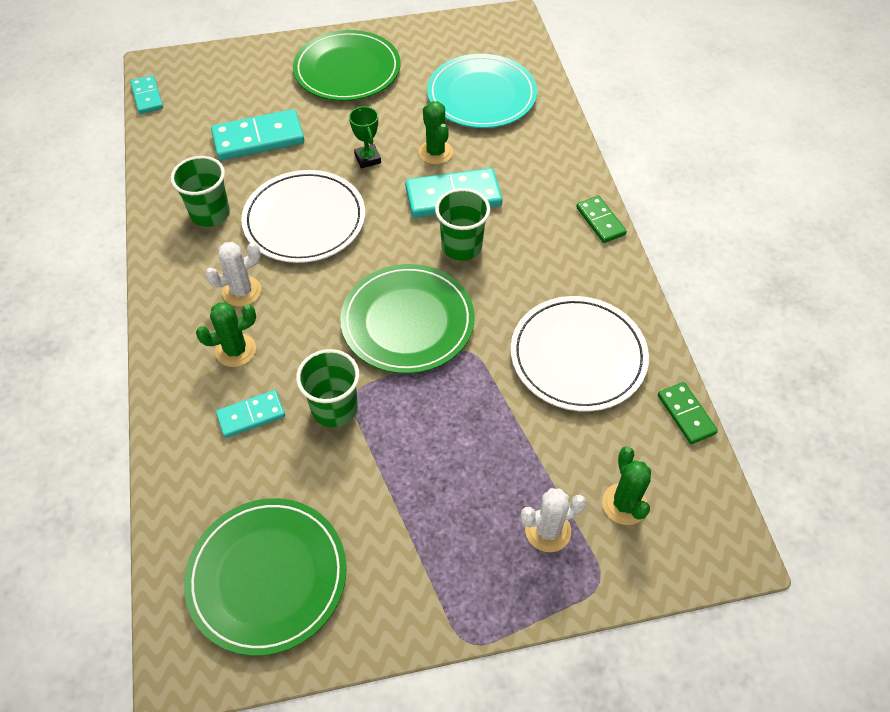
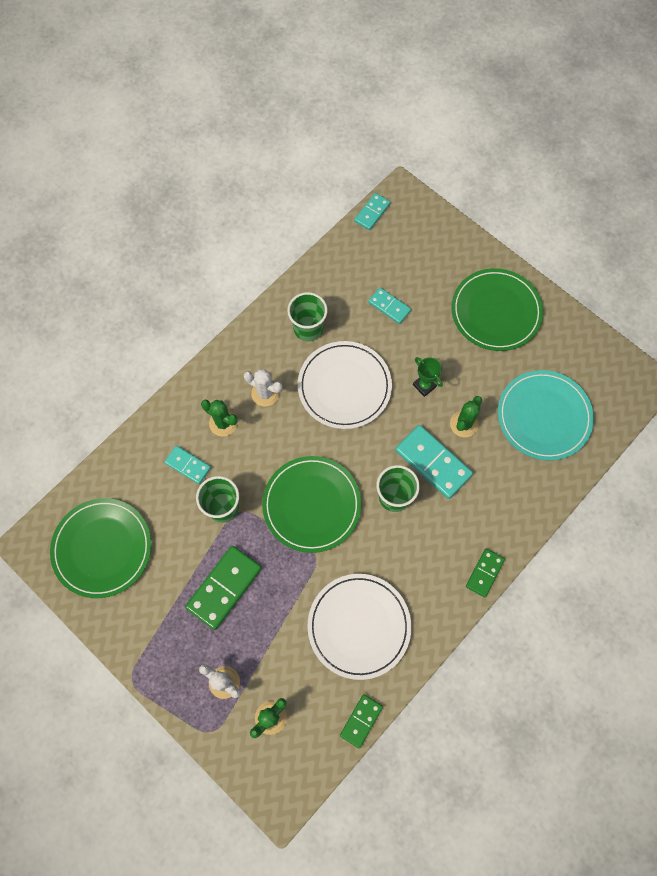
camera: 55 degrees right, 15 degrees up
turquoise domino [211,109,304,160] -> turquoise domino [368,287,411,324], size x0.58
green trophy [349,106,381,168] -> green trophy turned 75 degrees counterclockwise [413,357,443,397]
none -> green domino [185,546,262,630]

